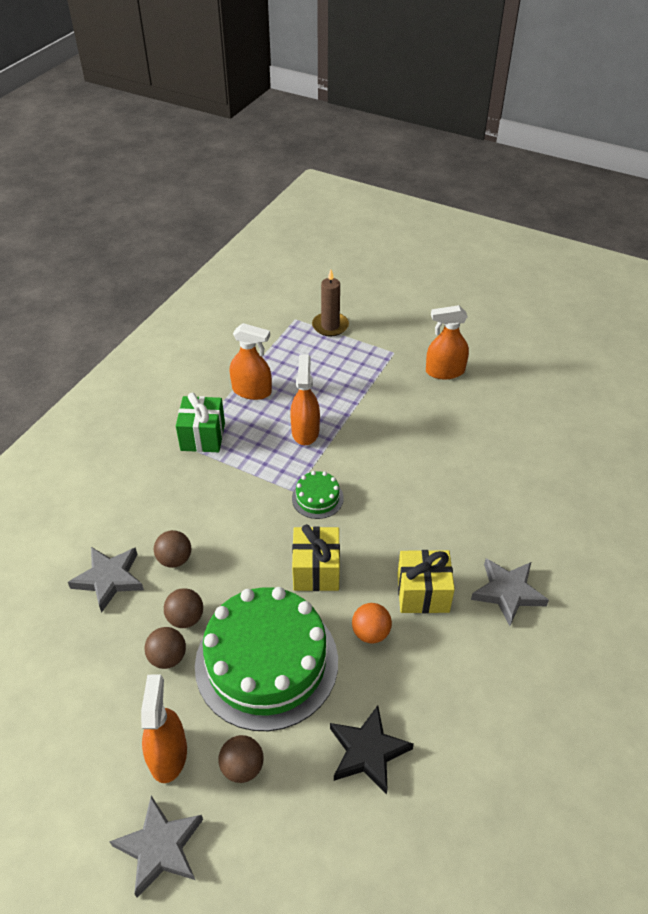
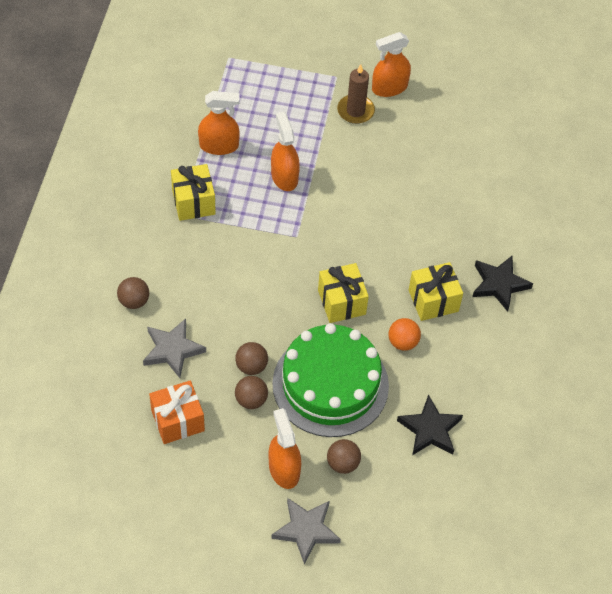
camera: 20 degrees left, 10 degrees up
brown ball [154,530,191,568] -> brown ball moved to [117,277,149,309]
green gift [176,393,225,452] -> yellow gift [171,164,216,221]
green cake [292,471,344,519] -> none
brown candle [312,270,349,336] -> brown candle moved to [337,64,375,124]
grey star [471,558,549,626] -> black star [472,256,533,312]
none -> orange gift [149,381,205,444]

